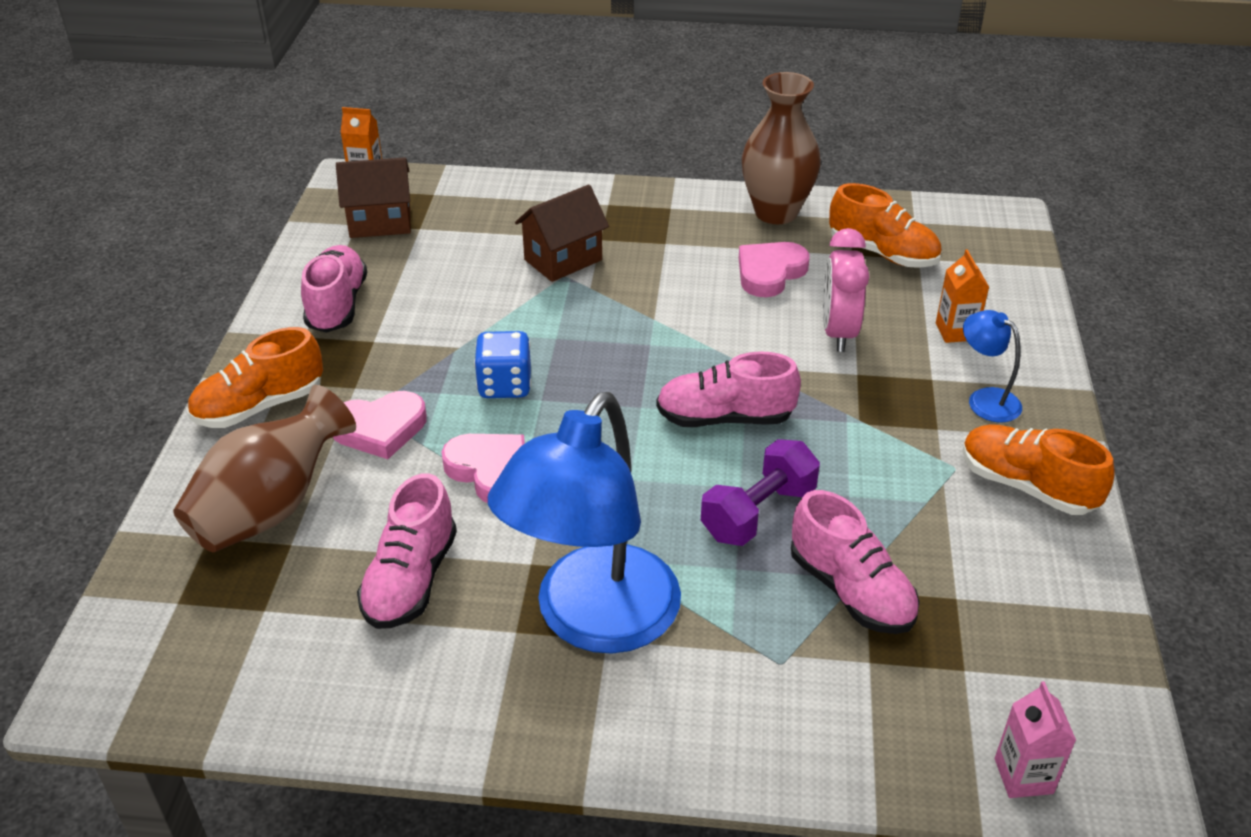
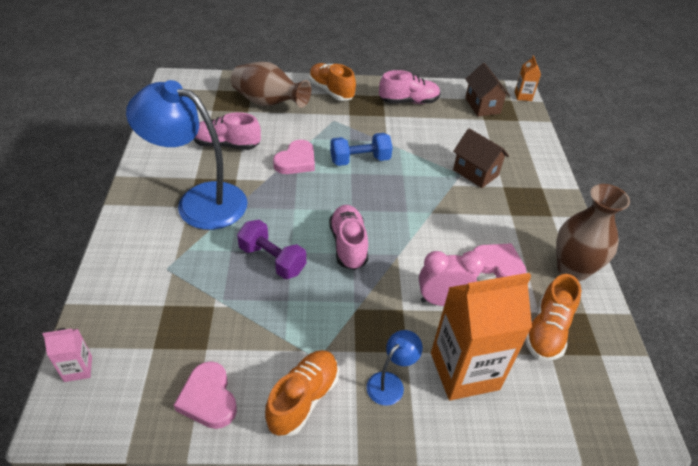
camera: 80 degrees right, 5 degrees up
pink heart [333,391,427,459] -> pink heart moved to [174,361,237,429]
blue dice [474,331,531,398] -> blue dumbbell [330,133,393,166]
pink shoe [791,490,920,634] -> none
orange carton [936,249,989,343] -> orange carton [431,273,532,400], size x2.26

